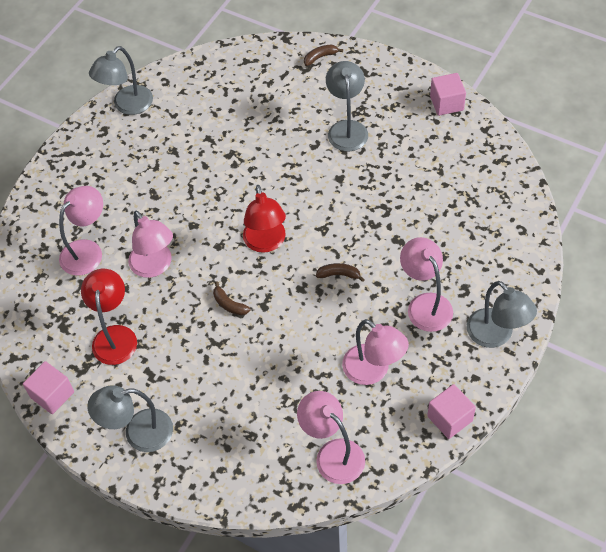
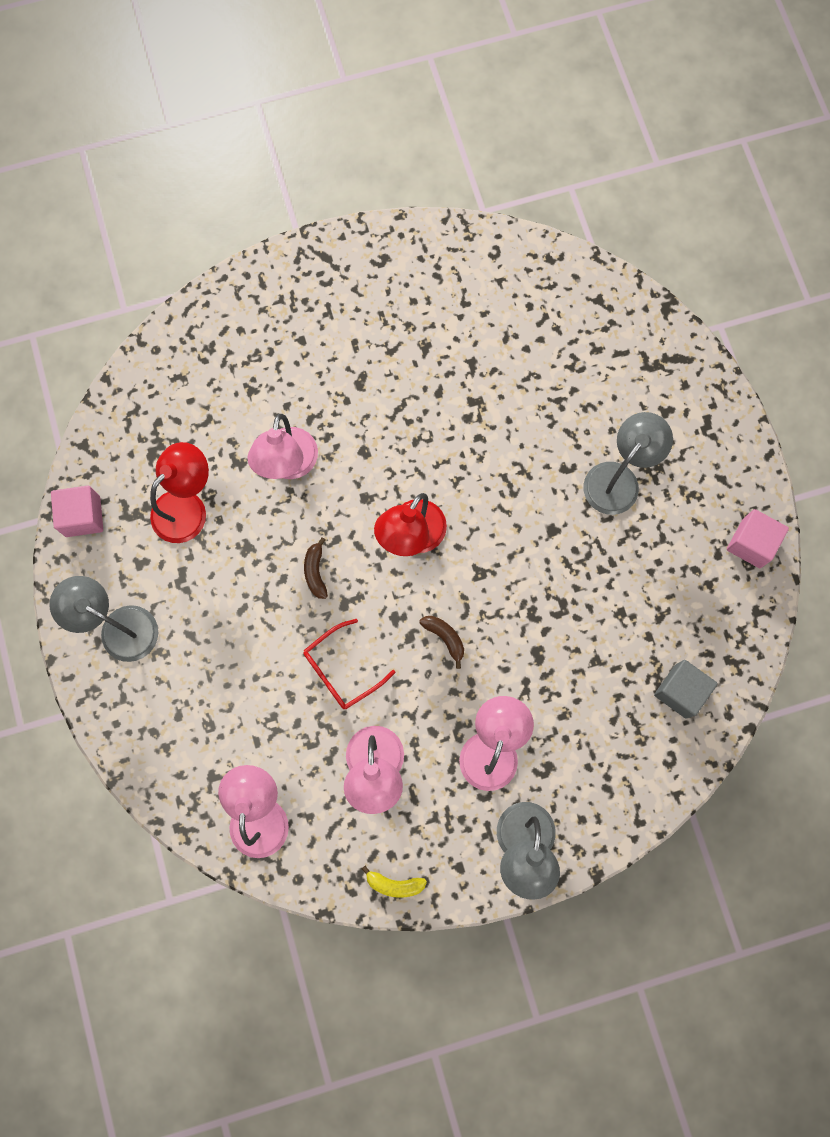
camera: 40 degrees right, 20 degrees up
pink lamp [59,186,103,276] -> none
grey lamp [89,46,153,115] -> none
brown banana [304,44,343,66] -> none
pink cube [427,384,476,439] -> yellow banana [362,866,427,898]
none -> red glasses [304,619,396,709]
none -> grey cube [654,660,718,719]

